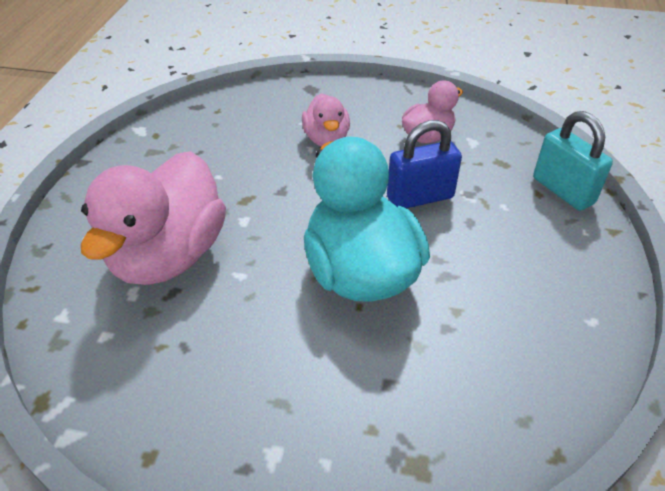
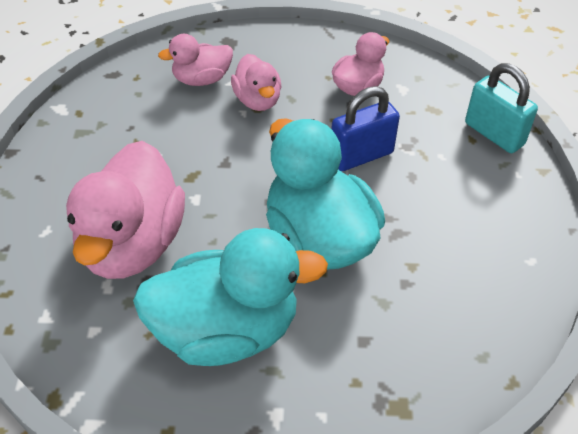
camera: 10 degrees left, 5 degrees up
none -> turquoise duck [133,228,328,366]
none -> pink duck [158,34,233,86]

